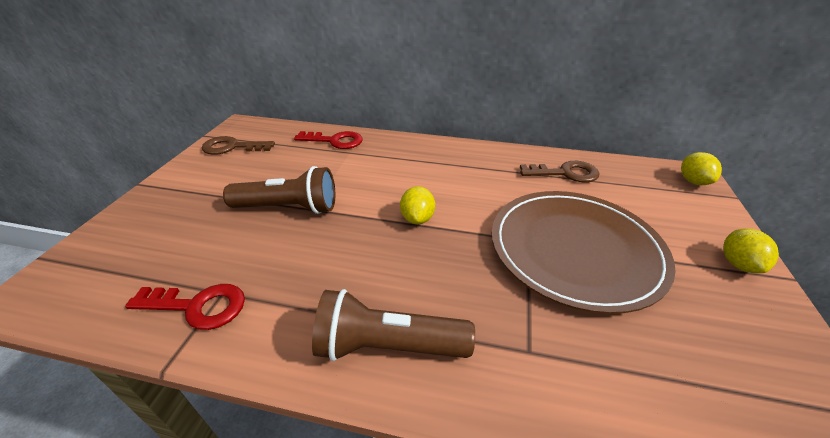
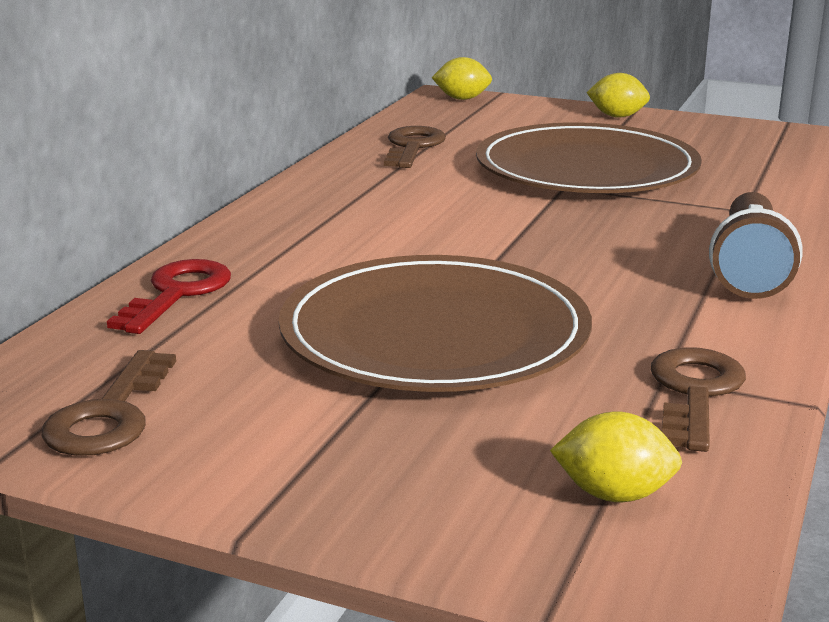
camera: 80 degrees left, 15 degrees down
red key [125,284,245,330] -> brown key [651,347,746,452]
brown flashlight [223,166,335,214] -> brown plate [279,255,592,392]
yellow lemon [400,186,435,224] -> yellow lemon moved to [550,412,682,502]

